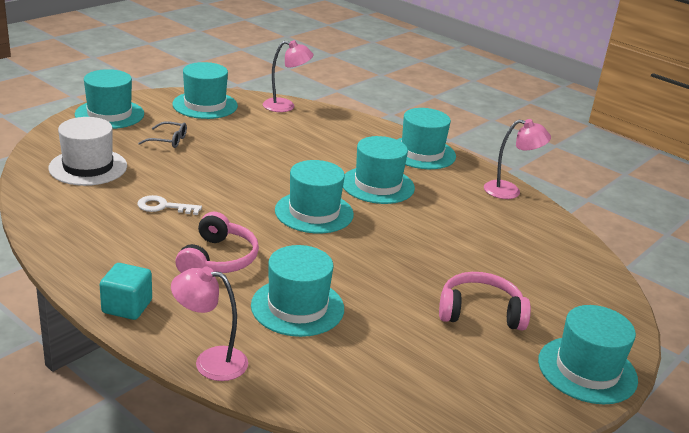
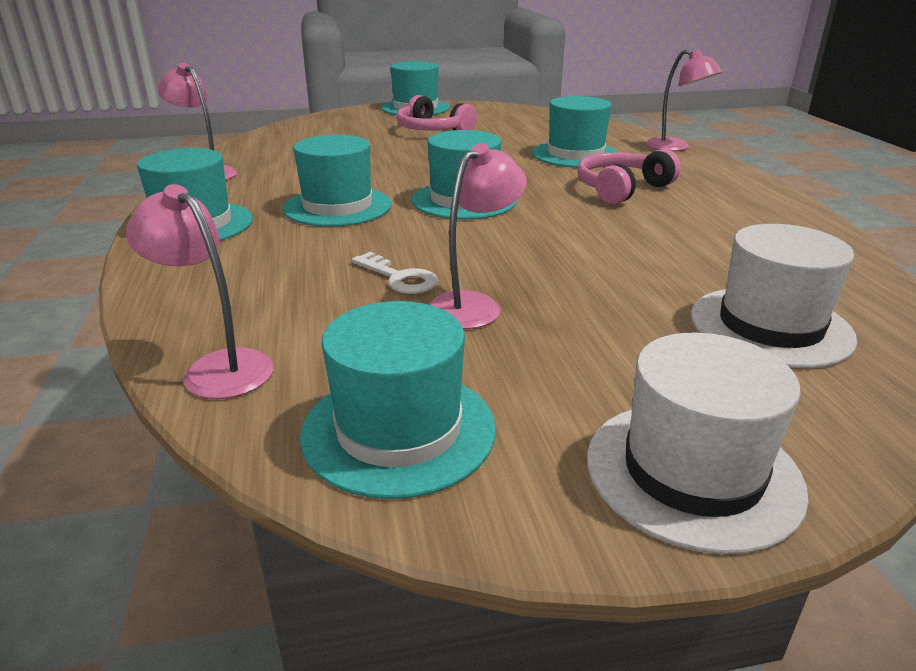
camera: 140 degrees left, 0 degrees up
turquoise hat [75,69,144,129] -> white hat [587,332,809,554]
turquoise cube [100,263,152,320] -> none
white key [137,195,202,215] -> white key moved to [352,252,438,294]
grey glasses [138,121,187,148] -> none
none -> pink lamp [428,143,527,329]

